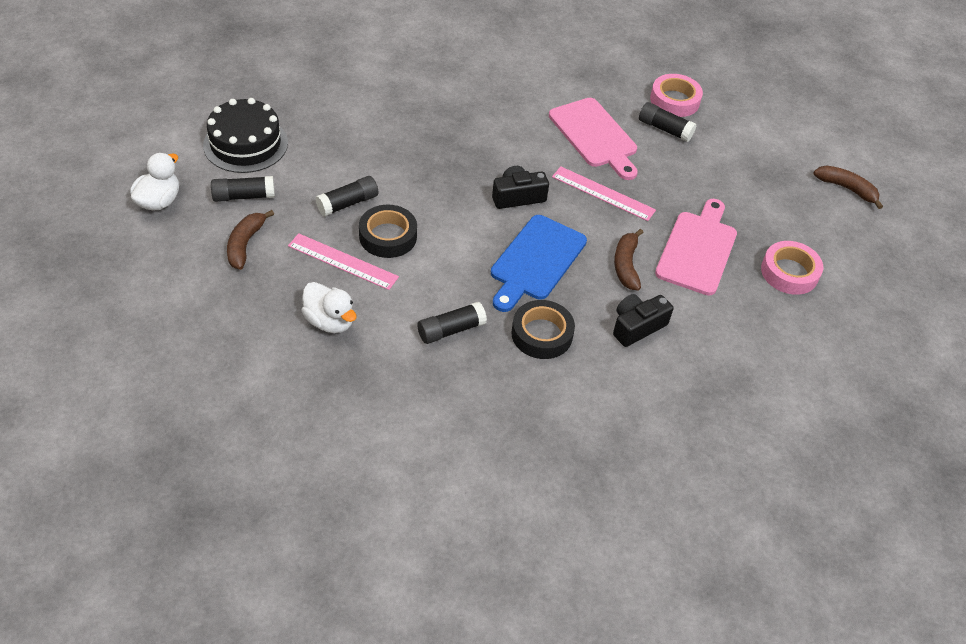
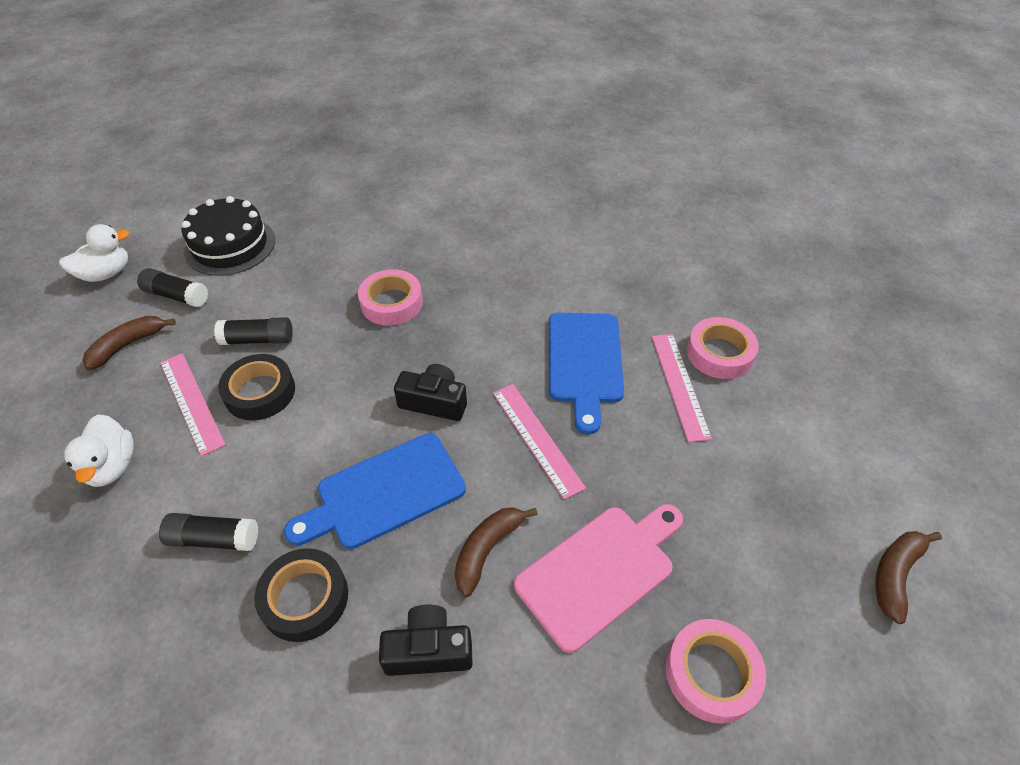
camera: 35 degrees right, 0 degrees up
pink cutting board [549,98,638,180] -> blue cutting board [549,313,624,435]
black glue stick [639,102,696,142] -> pink ruler [652,334,712,442]
brown banana [813,165,883,209] -> brown banana turned 120 degrees counterclockwise [875,531,942,624]
none -> pink tape [358,269,423,326]

